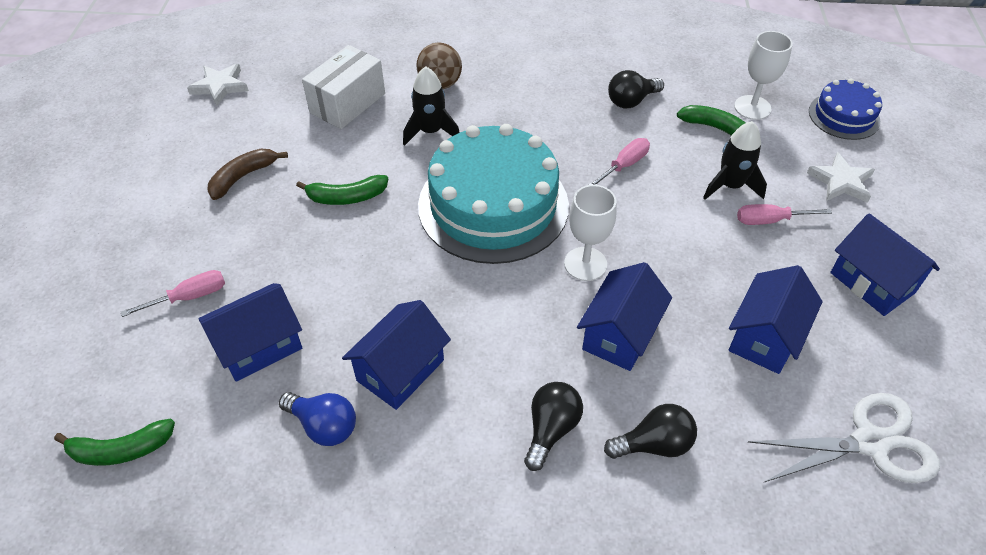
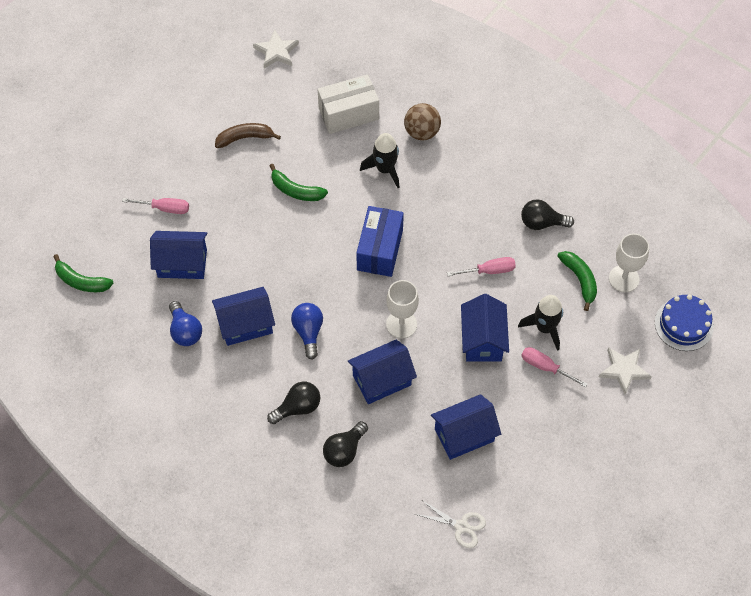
camera: 35 degrees right, 10 degrees up
turquoise cake [418,124,569,264] -> blue box [356,206,404,277]
black light bulb [604,404,697,459] -> black light bulb turned 105 degrees clockwise [323,421,368,467]
white scissors [748,393,940,483] -> white scissors [415,500,486,548], size x0.59
blue house [830,213,940,316] -> blue house moved to [461,294,509,362]
none -> blue light bulb [291,303,323,360]

